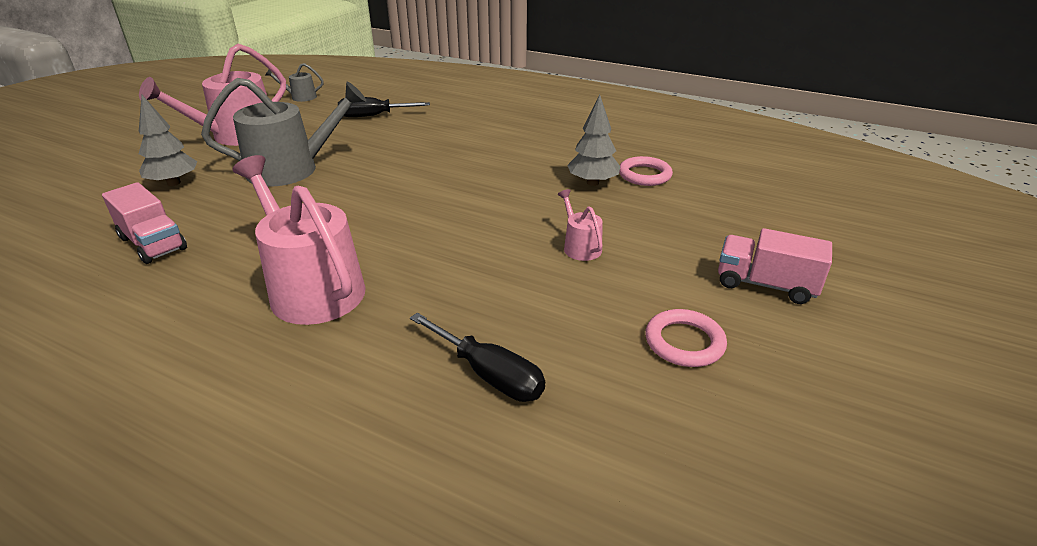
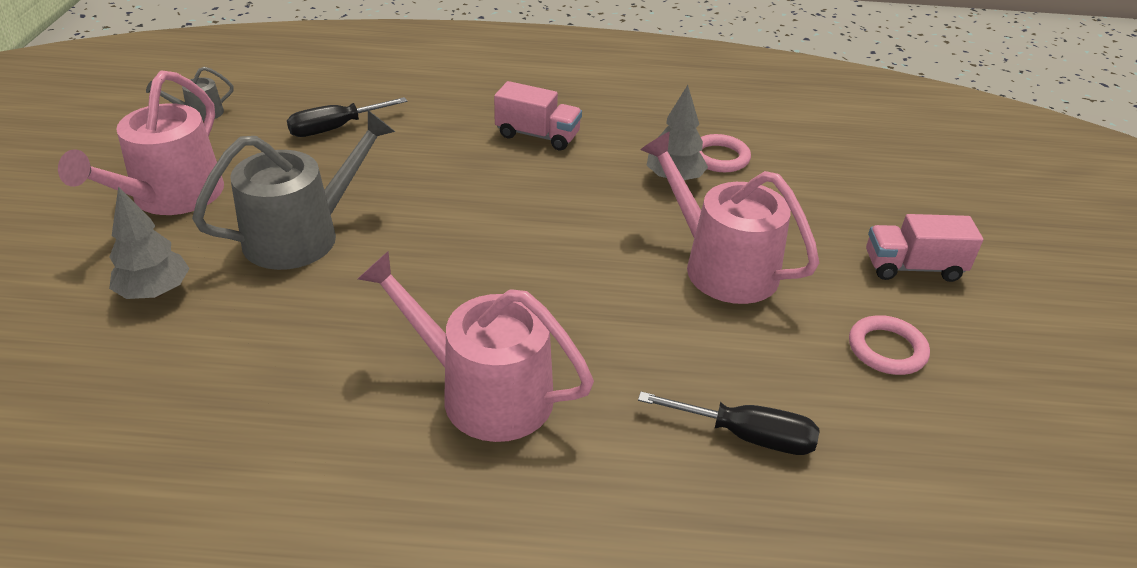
camera: 25 degrees left, 5 degrees up
pink truck [102,182,187,264] -> pink truck moved to [494,81,582,150]
pink watering can [558,189,603,261] -> pink watering can [640,132,819,304], size x2.19

